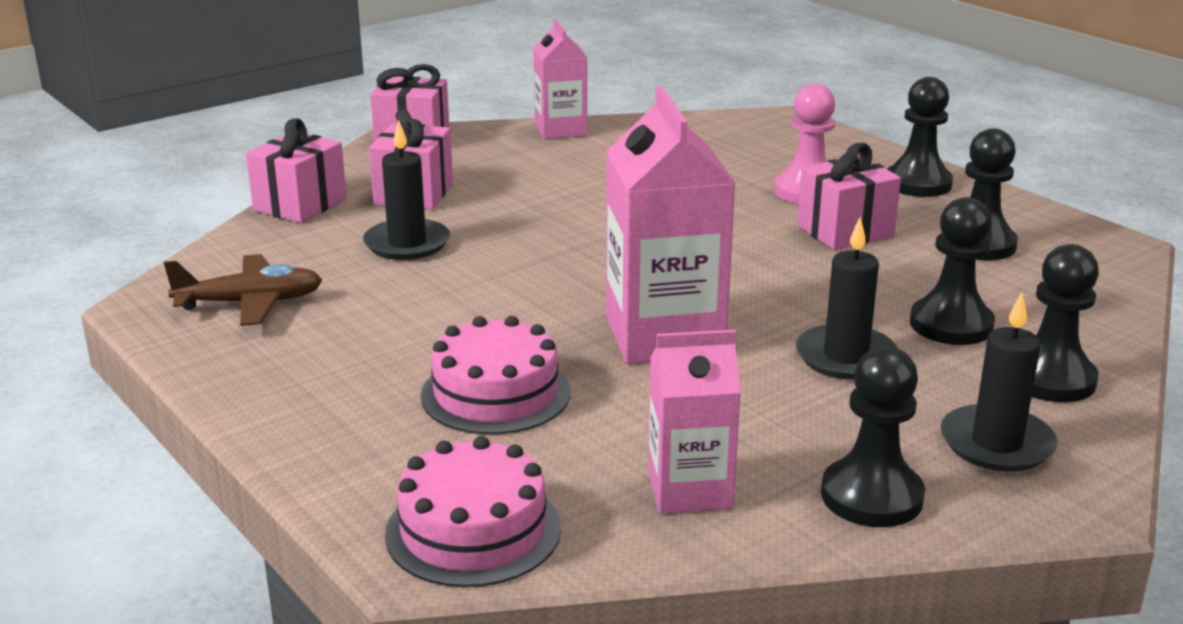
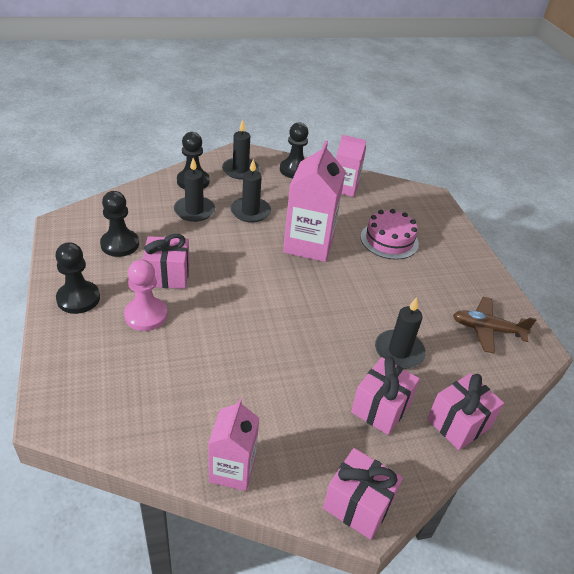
camera: 160 degrees left, 15 degrees up
pink cake [385,436,561,587] -> none
black pawn [910,197,995,345] -> black candle [174,158,215,222]

